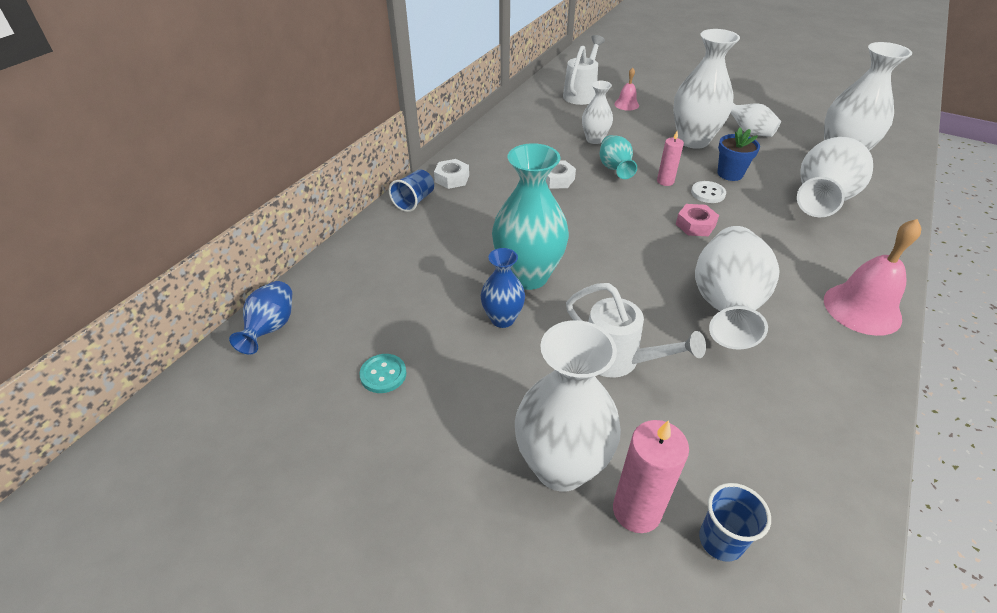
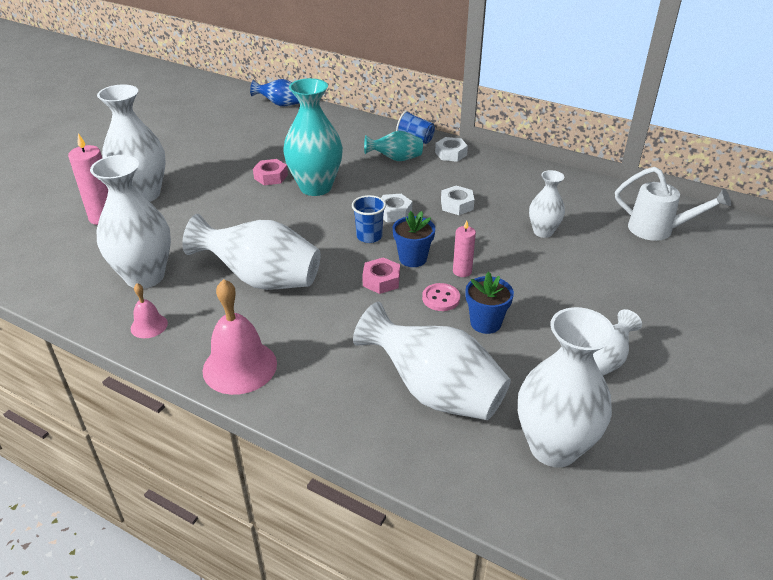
camera: 90 degrees right, 5 degrees down
turquoise button [359,354,406,393] -> none
blue vase [481,248,525,328] -> pink nut [253,159,288,185]
white watering can [566,283,706,378] -> none
turquoise vase [599,135,637,179] -> turquoise vase moved to [364,131,423,161]
pink bell [614,68,639,111] -> pink bell moved to [131,283,168,338]
white vase [673,29,740,149] -> white vase moved to [90,155,171,289]
white button [691,181,726,203] -> pink button [422,283,460,311]
blue cup [699,483,771,562] -> blue cup moved to [352,195,386,243]
none -> white nut [381,194,412,222]
none -> blue flower pot [393,211,435,267]

